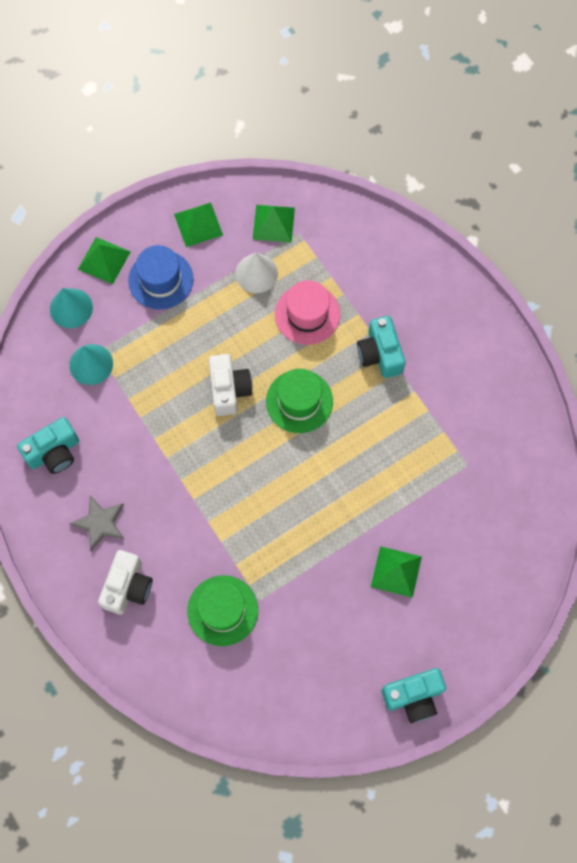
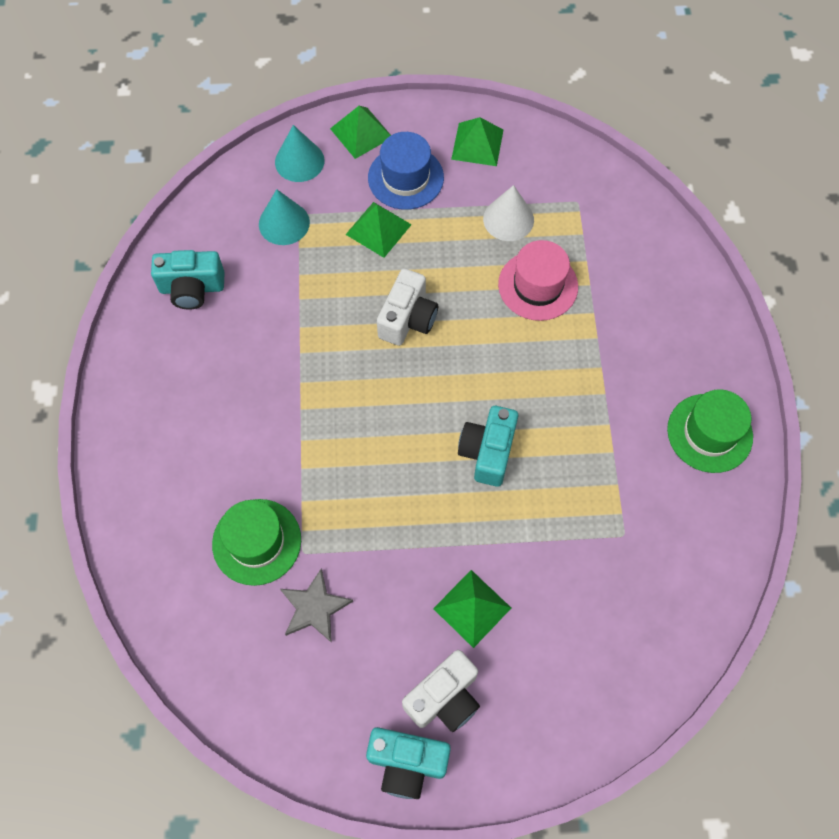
camera: 30 degrees right, 5 degrees down
grey star [70,496,124,551] -> grey star moved to [280,569,353,643]
white camera [98,550,153,615] -> white camera moved to [402,650,480,732]
green pyramid [253,205,295,243] -> green pyramid moved to [345,202,412,258]
green hat [266,369,333,433] -> green hat moved to [667,390,753,473]
turquoise camera [357,316,406,378] -> turquoise camera moved to [458,406,518,487]

